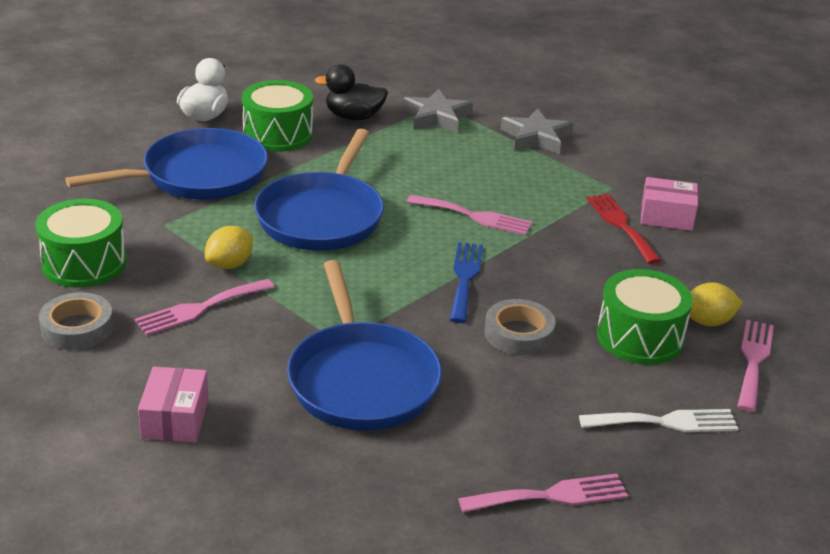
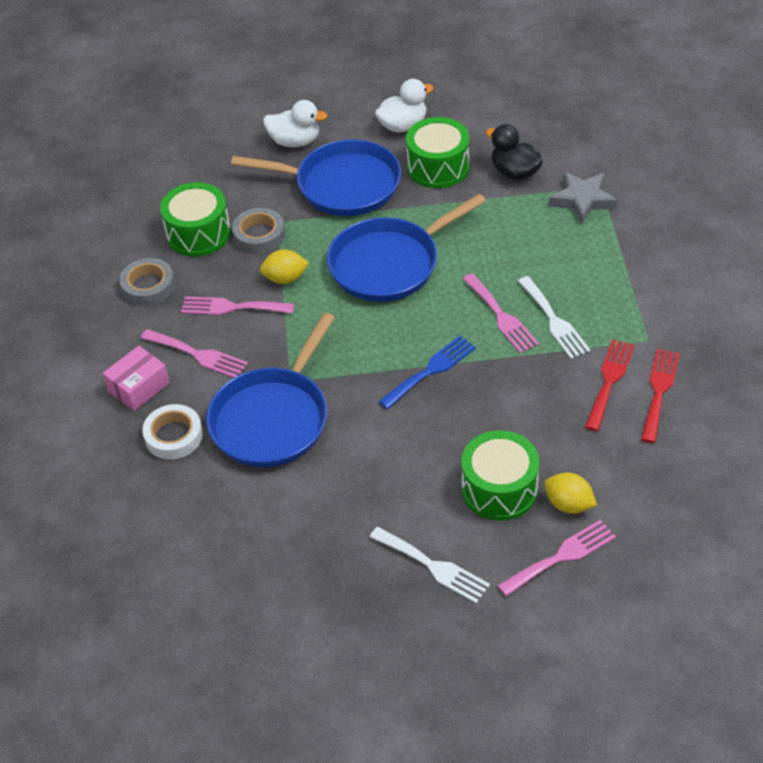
camera: 45 degrees right, 15 degrees up
pink fork [458,474,628,513] -> pink fork moved to [141,329,248,378]
grey tape [485,299,556,356] -> grey tape moved to [232,208,285,254]
grey star [501,108,573,154] -> none
pink box [641,177,698,231] -> red fork [641,349,679,443]
none -> white tape [142,404,203,460]
none -> white duck [263,100,327,147]
none -> white fork [518,276,590,359]

